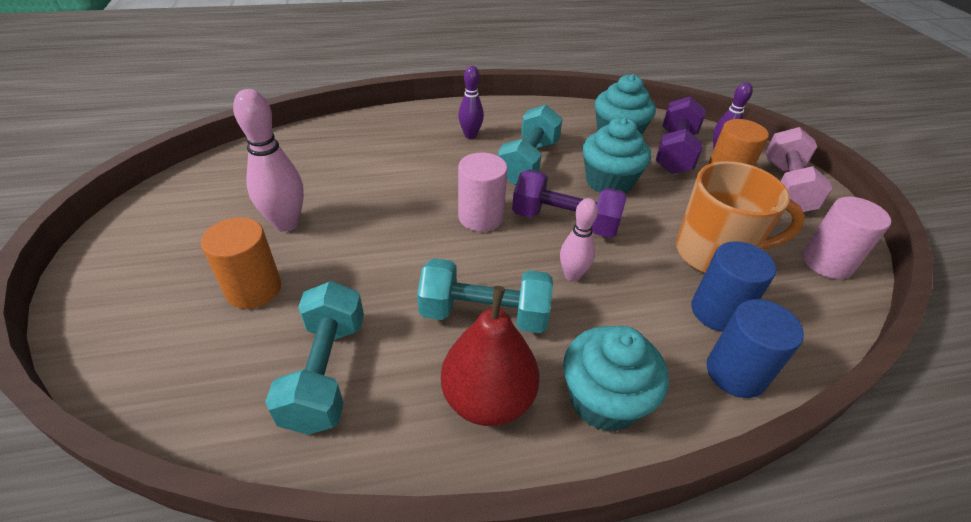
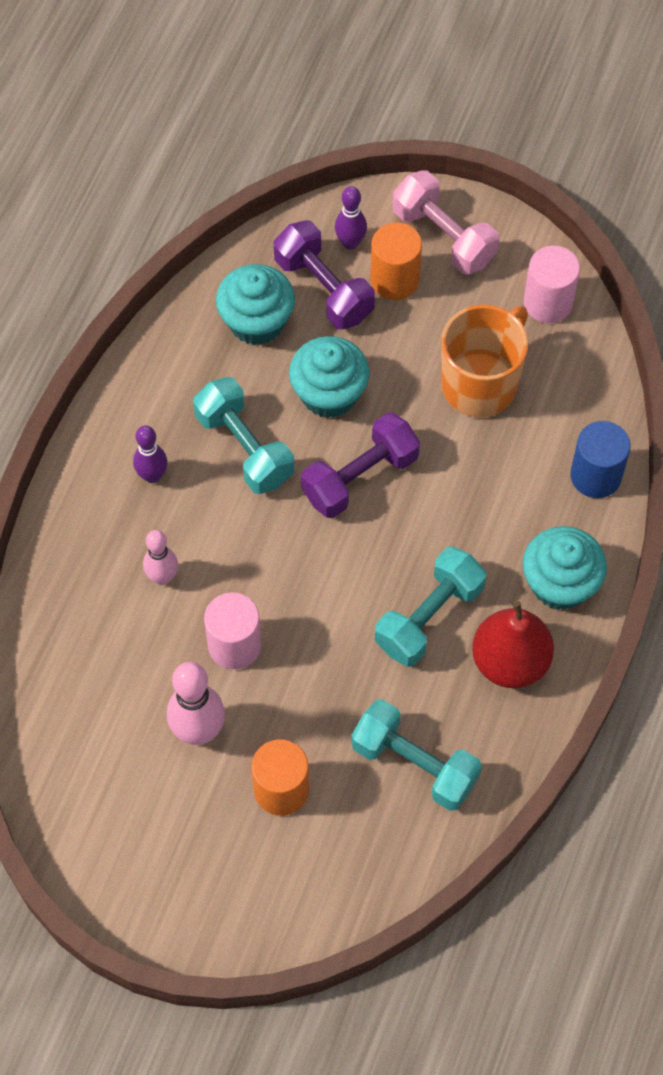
camera: 55 degrees left, 20 degrees up
pink cylinder [458,152,508,232] -> pink cylinder moved to [204,592,261,669]
pink bowling pin [560,198,598,281] -> pink bowling pin moved to [143,530,178,585]
blue cylinder [691,241,776,332] -> none

